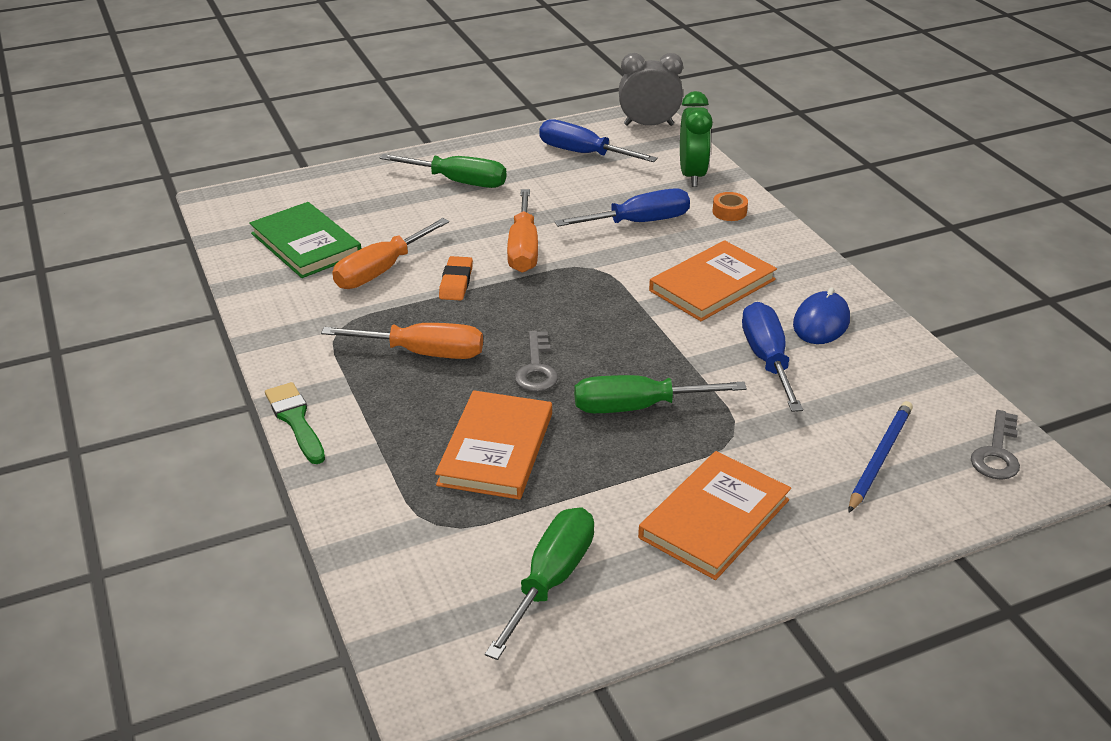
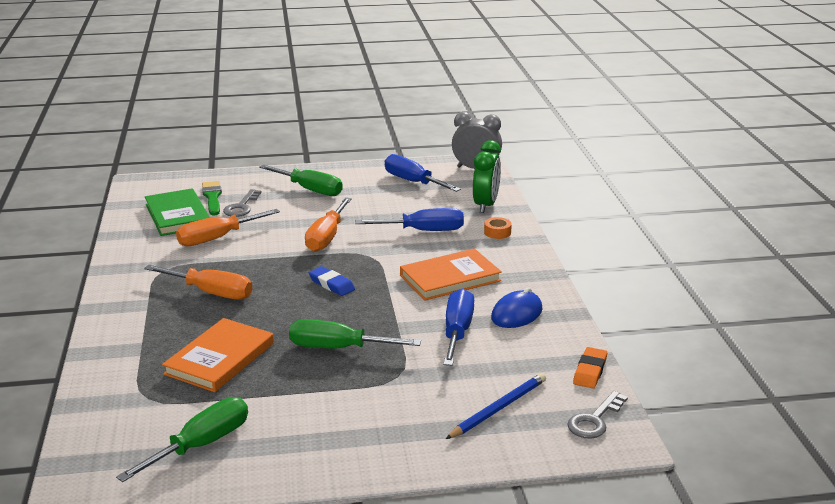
camera: 15 degrees right, 10 degrees down
green brush [265,382,325,464] -> green brush moved to [202,181,222,216]
orange eraser [439,256,473,301] -> orange eraser moved to [573,347,607,388]
grey key [515,331,558,392] -> grey key moved to [223,189,262,217]
orange book [638,451,791,580] -> none
none -> blue eraser [309,266,355,296]

